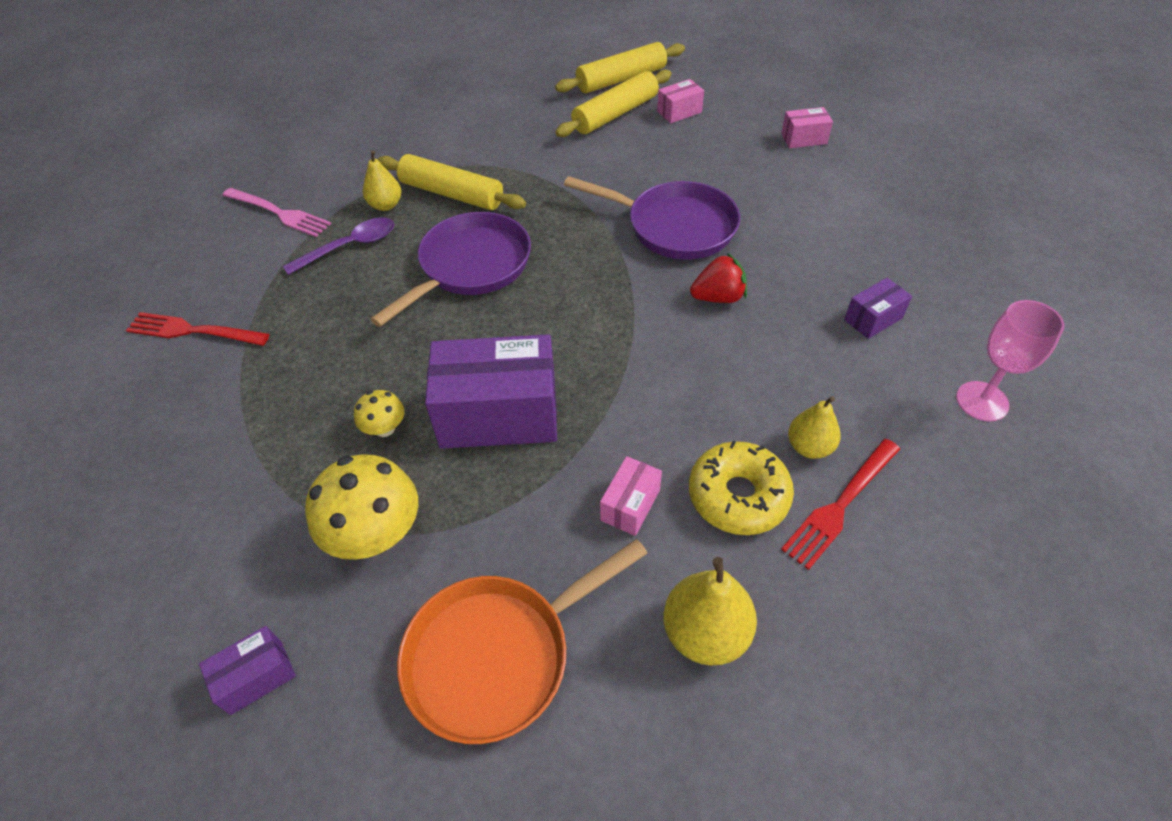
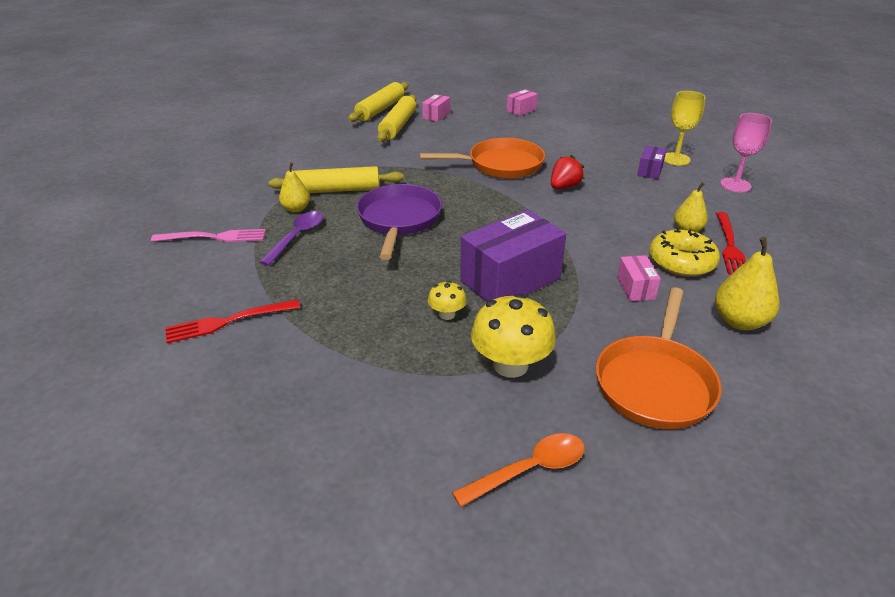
camera: 35 degrees left, 15 degrees down
purple box [199,626,296,715] -> orange spoon [452,433,584,507]
purple pan [564,176,740,260] -> orange pan [419,138,545,179]
none -> yellow goblet [664,91,706,166]

